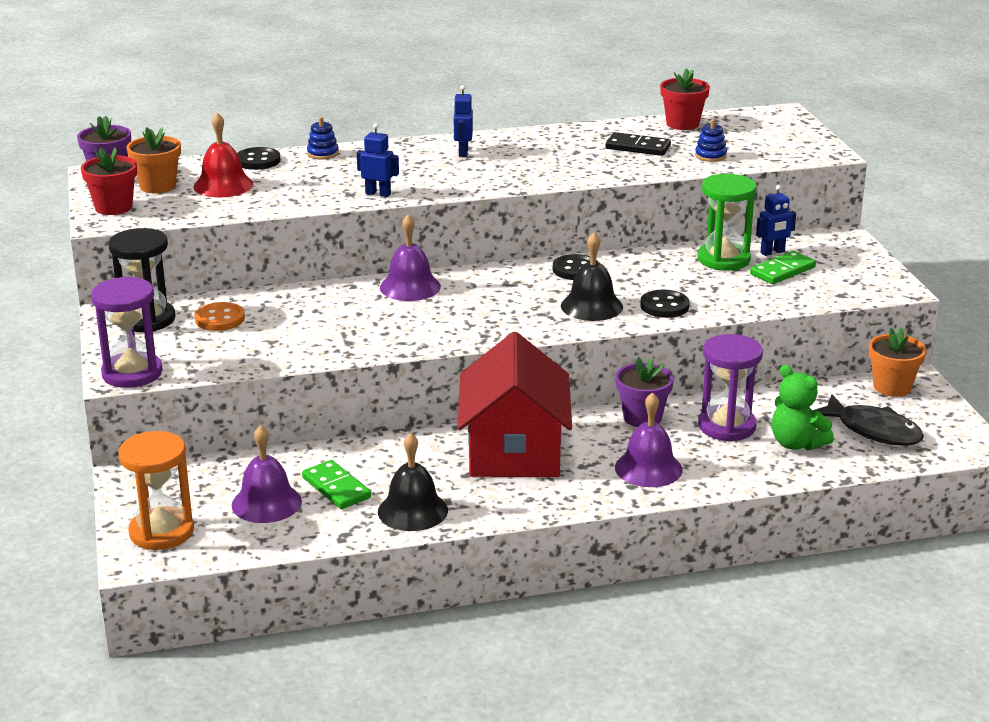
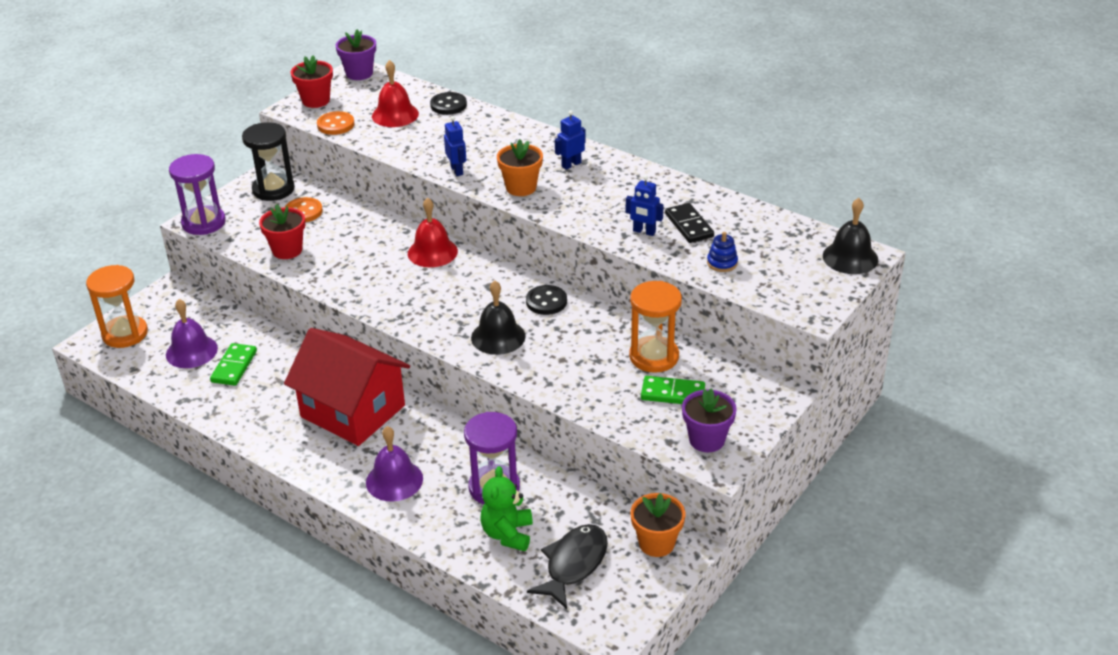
camera: 50 degrees right, 10 degrees up
orange flower pot [126,127,181,193] -> orange flower pot moved to [497,139,543,196]
blue stacking toy [307,117,339,160] -> none
black bell [378,433,448,531] -> black bell moved to [823,198,878,274]
purple bell [380,214,441,301] -> red bell [408,198,458,267]
red house [458,332,572,477] -> red house turned 75 degrees clockwise [284,328,410,446]
purple flower pot [616,357,674,427] -> purple flower pot moved to [682,388,737,452]
black button [640,290,690,318] -> none
red flower pot [660,68,710,130] -> red flower pot moved to [259,204,305,259]
green hourglass [698,174,756,271] -> orange hourglass [629,281,682,373]
blue robot [756,185,796,256] -> blue robot moved to [626,175,664,236]
black fish [815,394,924,446] -> black fish turned 150 degrees counterclockwise [527,524,608,609]
none -> orange button [317,111,355,135]

